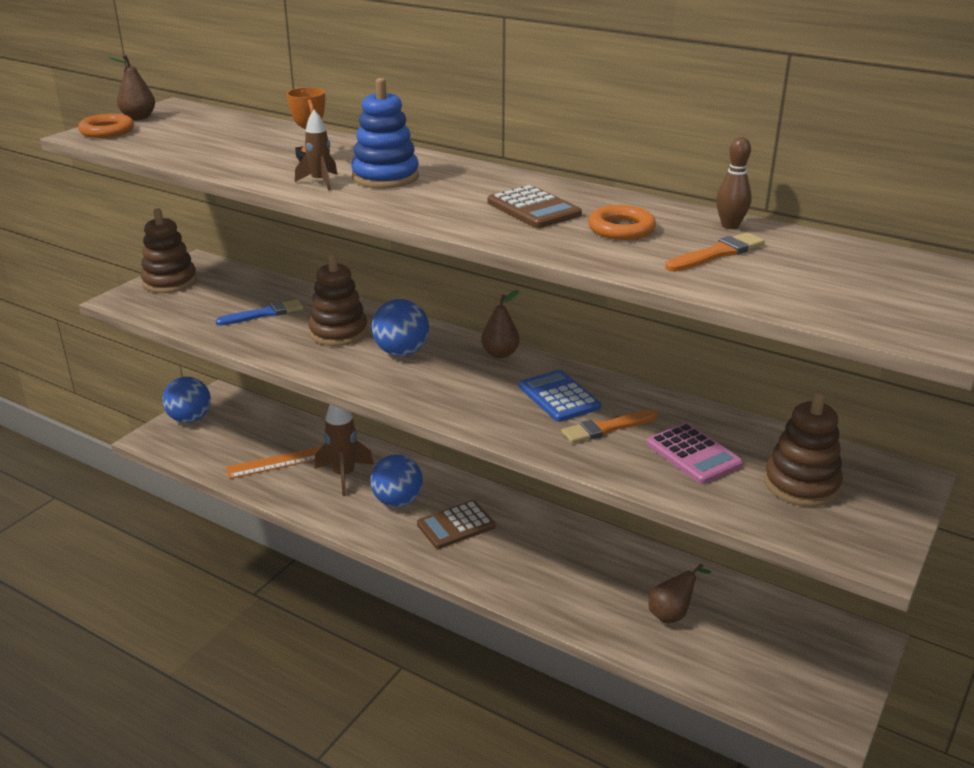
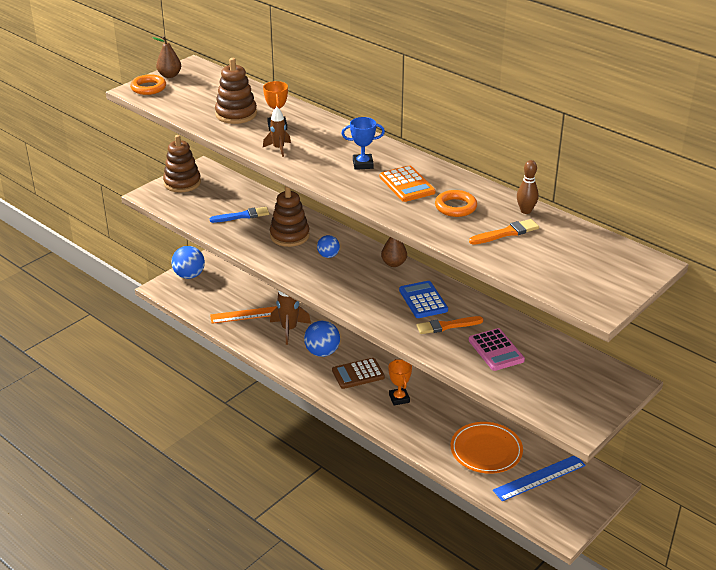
camera: 10 degrees right, 5 degrees up
blue stacking toy [351,78,419,188] -> none
blue ball [372,299,429,356] -> blue ball [317,235,340,258], size x0.59
brown calculator [487,185,582,228] -> orange calculator [380,166,436,202]
brown pear [649,564,711,623] -> orange plate [451,422,523,474]
brown stacking toy [764,391,843,507] -> brown stacking toy moved to [215,58,257,124]
none -> blue trophy [341,117,385,170]
none -> orange trophy [388,359,412,405]
none -> blue ruler [493,456,586,501]

